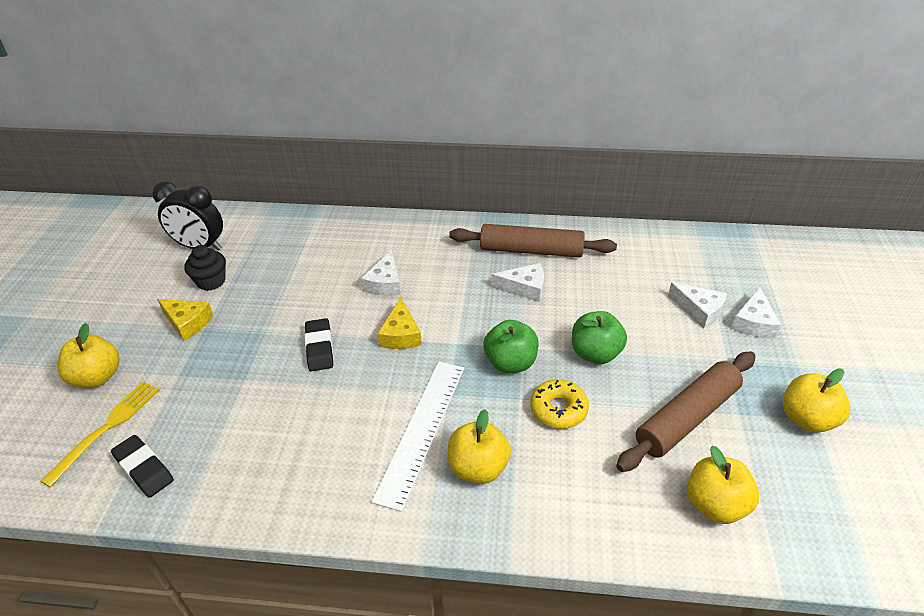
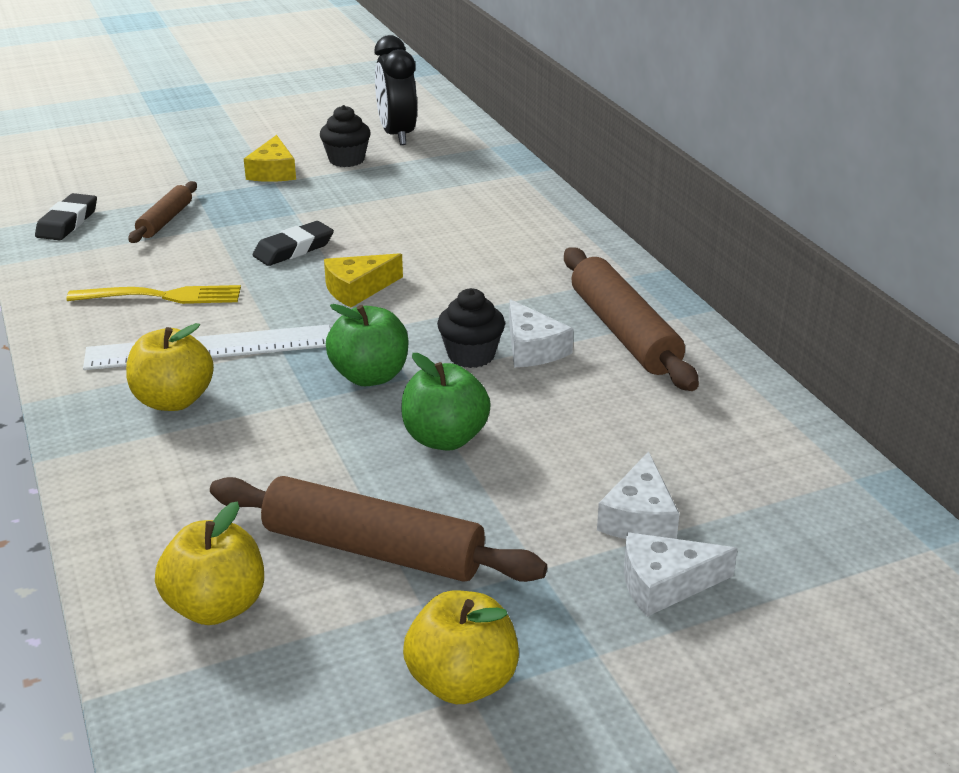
camera: 60 degrees right, 10 degrees down
yellow fork [40,381,160,487] -> yellow fork moved to [66,285,241,304]
yellow apple [58,323,120,388] -> none
white cheese [361,250,401,296] -> none
yellow donut [530,379,589,429] -> none
none -> brown rolling pin [128,181,197,243]
none -> black cupcake [437,288,505,368]

